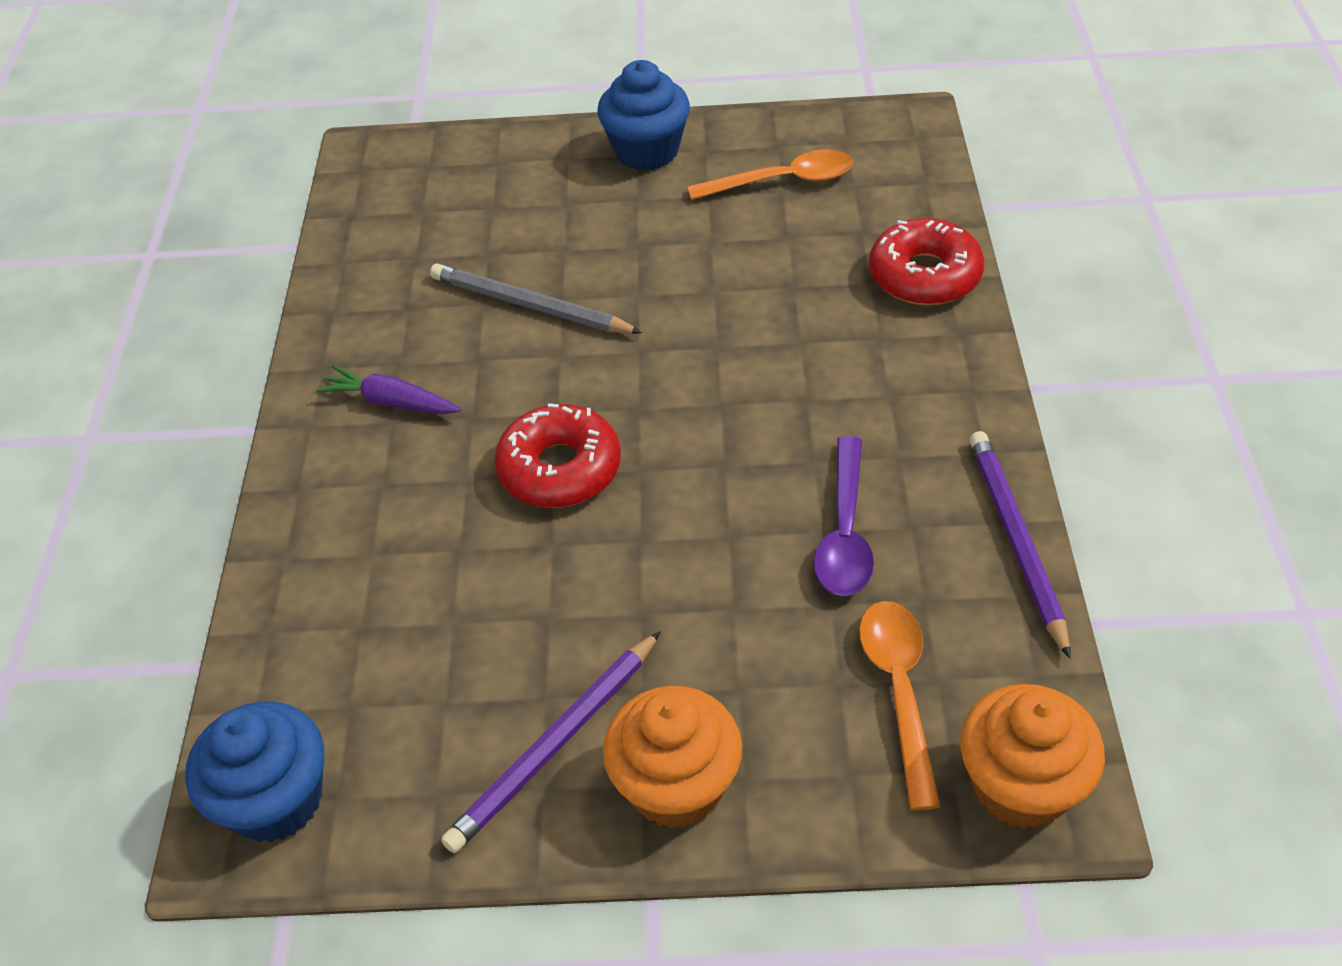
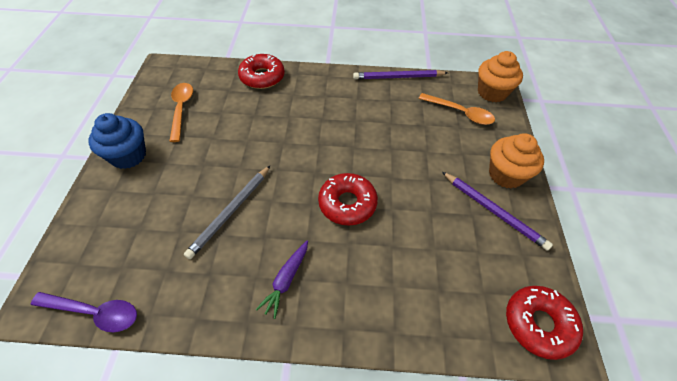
camera: 90 degrees left, 5 degrees up
blue cupcake [185,701,324,843] -> red donut [506,286,583,360]
purple spoon [814,436,874,596] -> purple spoon moved to [31,292,137,332]
orange spoon [859,601,941,810] -> orange spoon turned 150 degrees counterclockwise [418,93,495,125]

